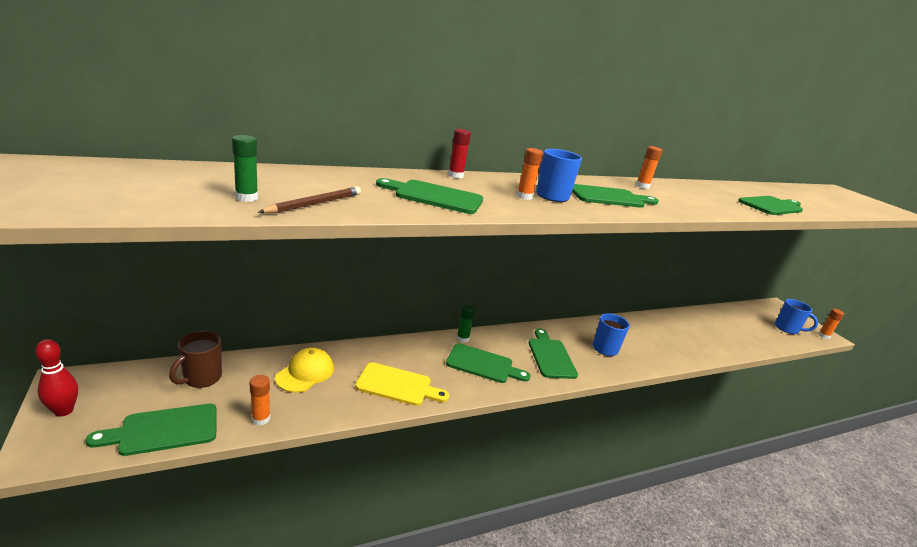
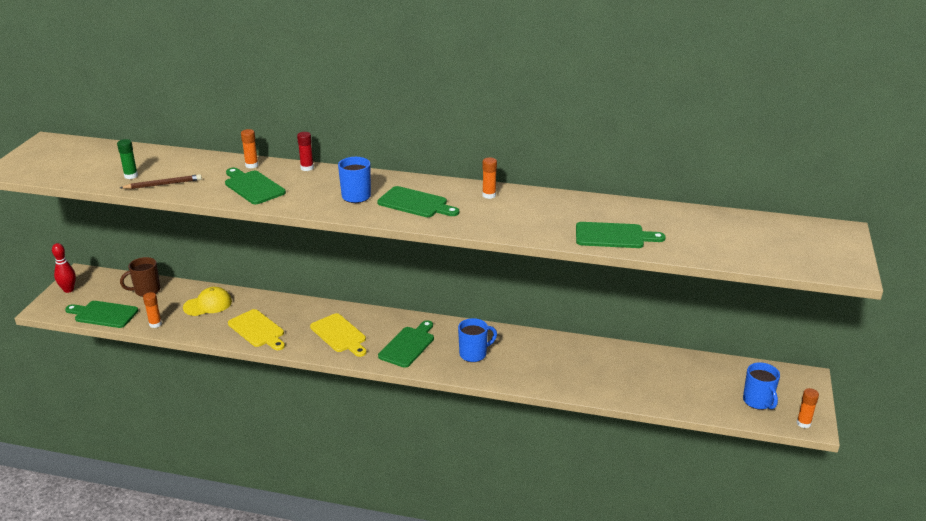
camera: 40 degrees right, 5 degrees up
green cutting board [446,343,531,383] -> yellow cutting board [310,313,366,357]
green glue stick [457,304,475,343] -> none
orange glue stick [516,148,543,200] -> orange glue stick moved to [241,129,258,169]

